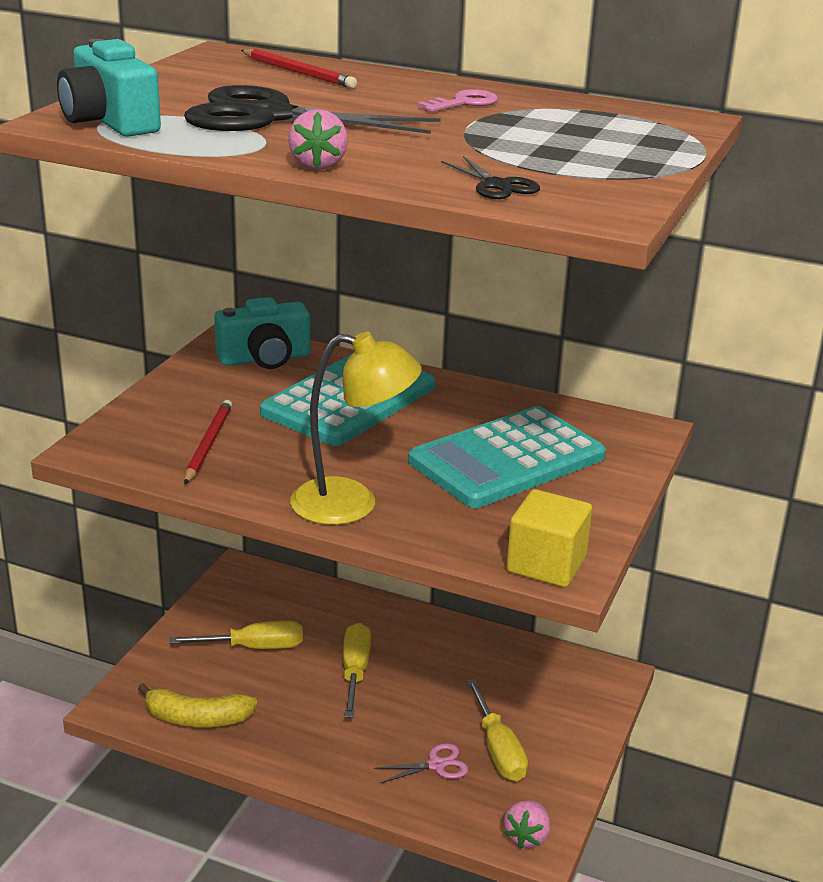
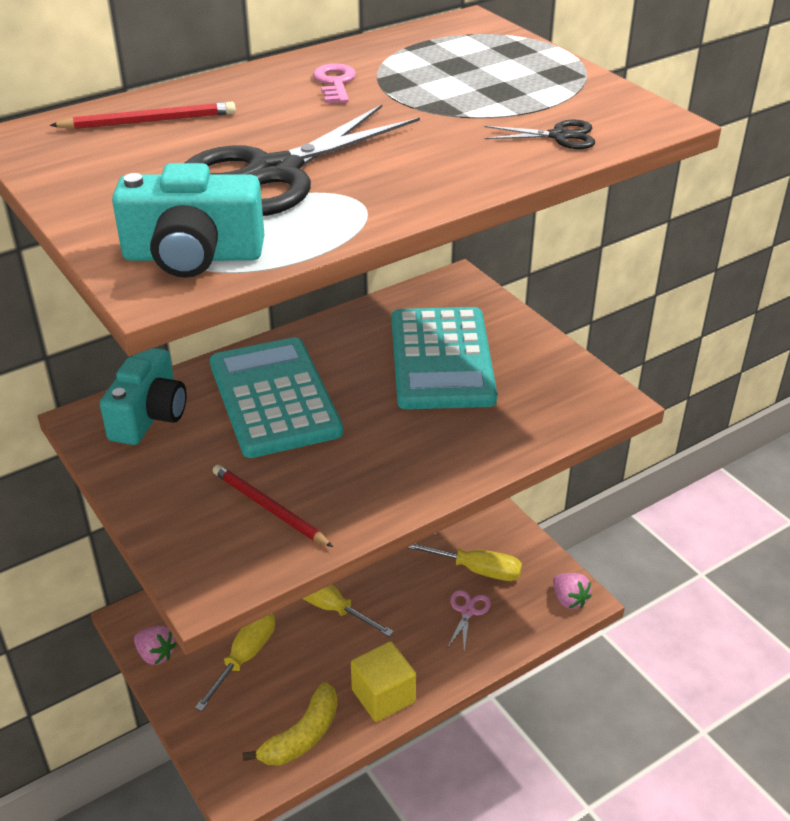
camera: 55 degrees left, 10 degrees up
pink strawberry [288,109,348,170] -> pink strawberry moved to [134,626,176,665]
yellow lamp [290,332,421,525] -> none
yellow cube [506,489,592,587] -> yellow cube moved to [351,641,416,722]

